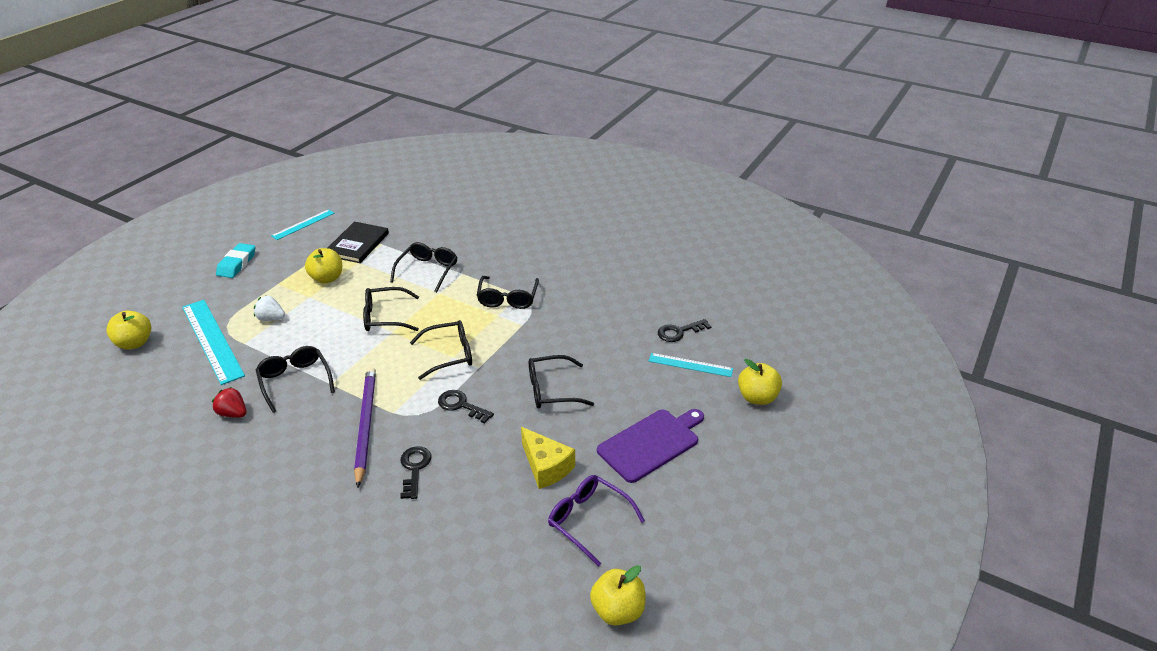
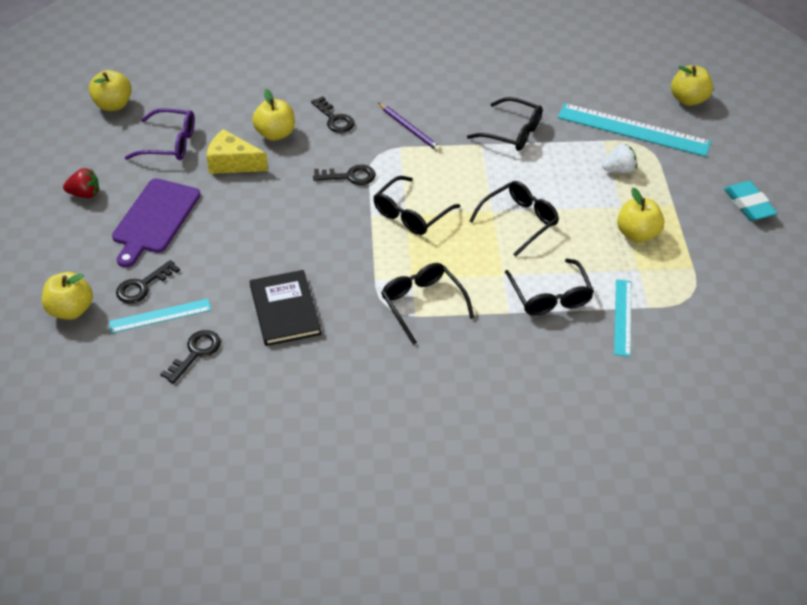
camera: 145 degrees right, 10 degrees up
red strawberry [212,387,246,418] -> red strawberry moved to [63,168,99,198]
turquoise ruler [271,209,335,240] -> turquoise ruler moved to [614,279,631,357]
black book [328,222,389,263] -> black book moved to [250,270,322,346]
purple pencil [354,367,376,488] -> purple pencil [379,103,441,152], size x0.61
black glasses [529,355,594,408] -> none
none -> black key [116,260,180,304]
none -> yellow apple [252,89,295,141]

